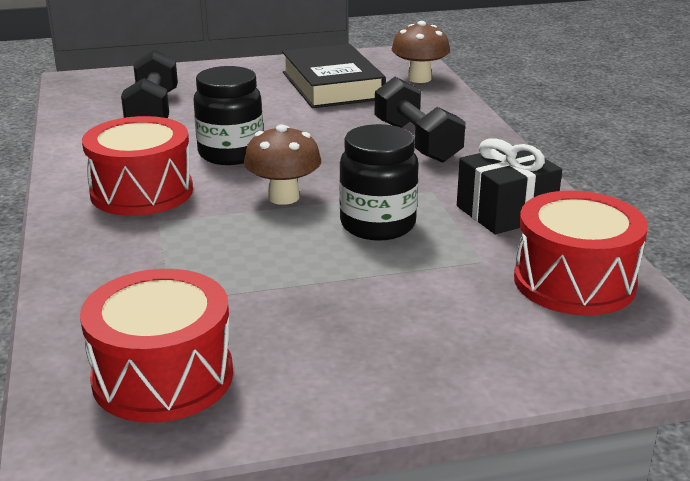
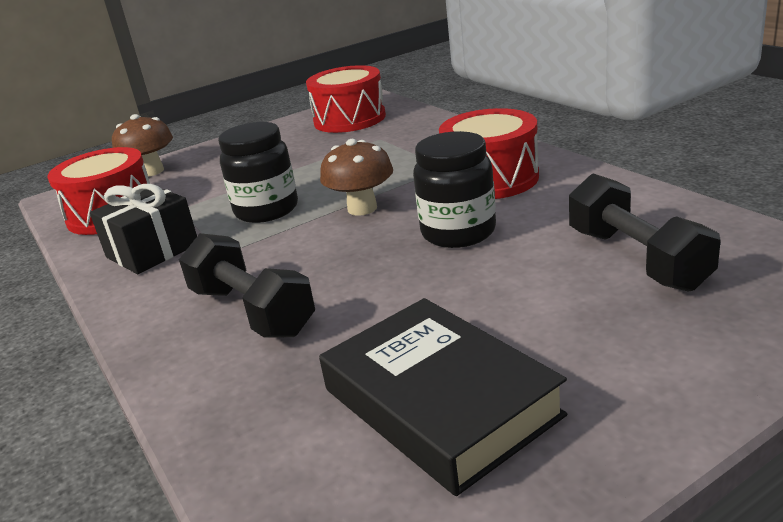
camera: 165 degrees right, 0 degrees up
brown mushroom [392,21,450,83] -> brown mushroom moved to [112,114,173,177]

